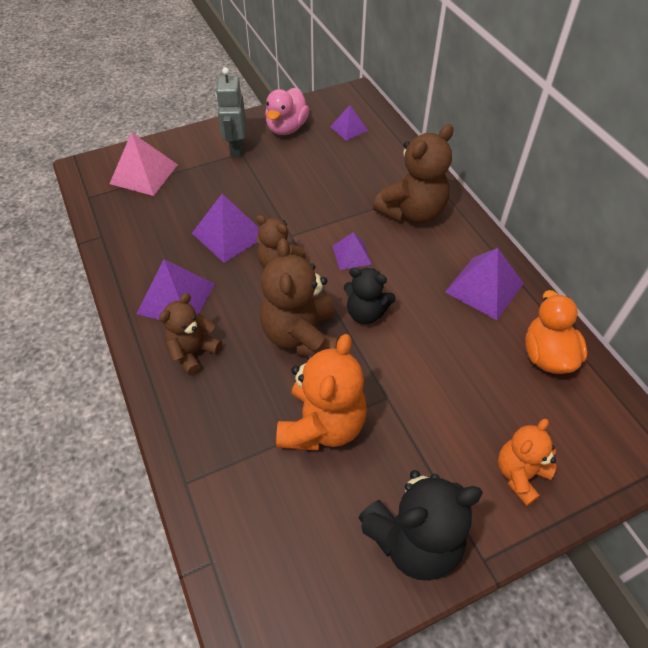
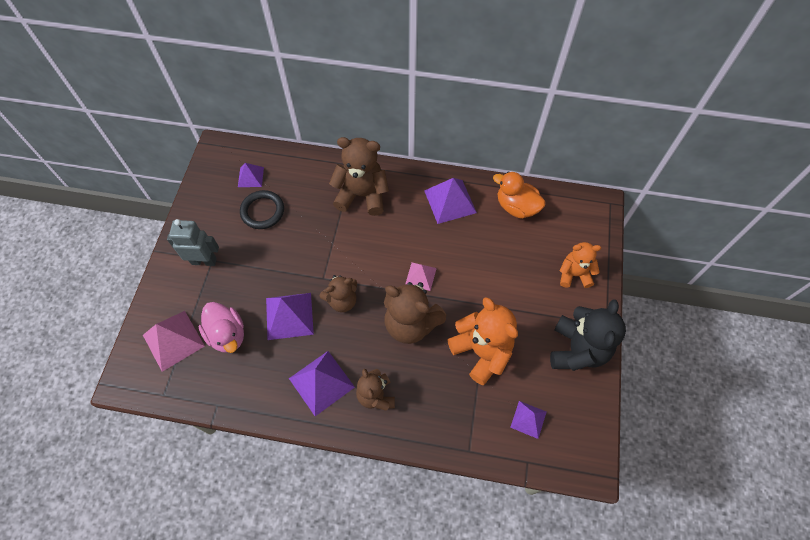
camera: 55 degrees left, 10 degrees up
grey robot [215,67,246,157] -> grey robot turned 150 degrees clockwise [167,219,219,266]
pink duck [265,88,309,135] -> pink duck moved to [199,302,244,353]
purple pyramid [332,232,372,270] -> purple pyramid moved to [510,401,546,439]
black teddy bear [344,267,396,324] -> pink pyramid [405,262,437,291]
brown teddy bear [373,124,454,224] -> brown teddy bear turned 75 degrees counterclockwise [329,137,389,216]
orange teddy bear [498,419,557,506] -> orange teddy bear turned 105 degrees clockwise [560,242,601,288]
none -> black ring [240,190,284,229]

